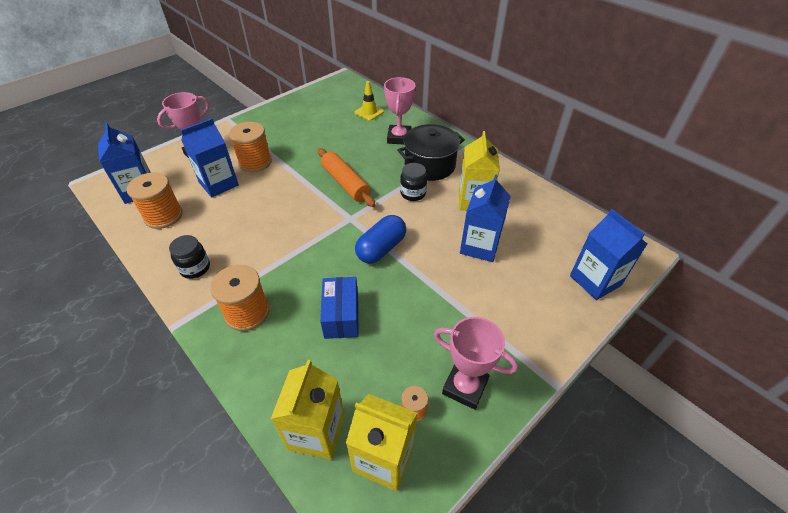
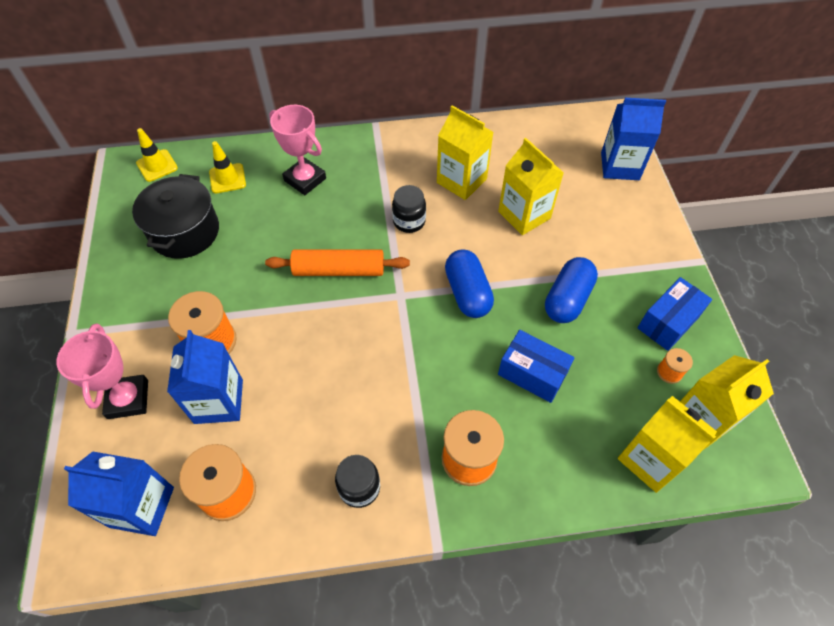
camera: 55 degrees left, 10 degrees up
black pot [397,124,465,181] -> black pot moved to [132,174,219,259]
pink trophy [434,317,518,410] -> blue box [637,277,712,351]
blue carton [460,174,511,262] -> yellow carton [498,138,564,235]
none -> yellow traffic cone [136,128,178,182]
none -> blue capsule [545,257,598,323]

